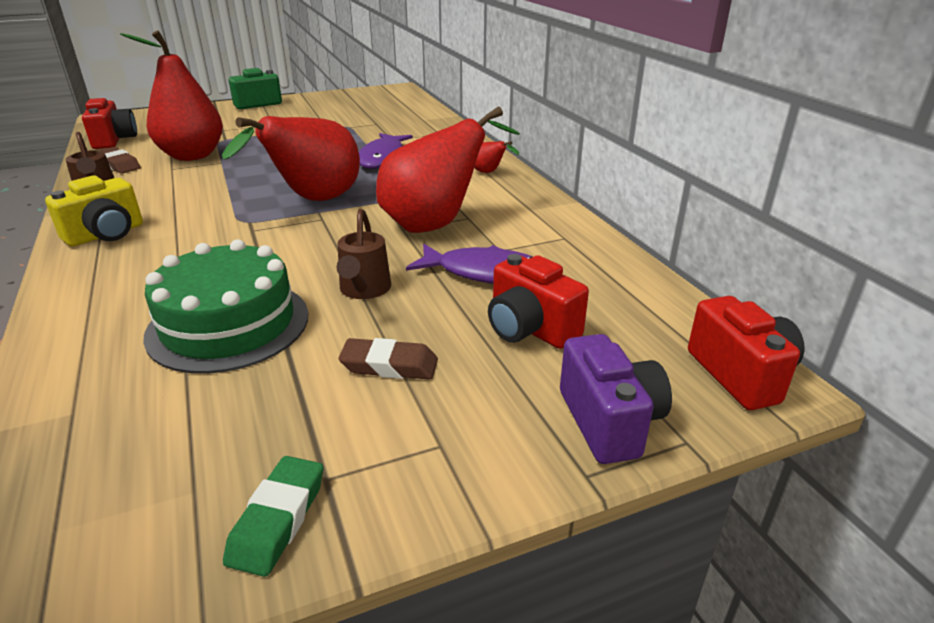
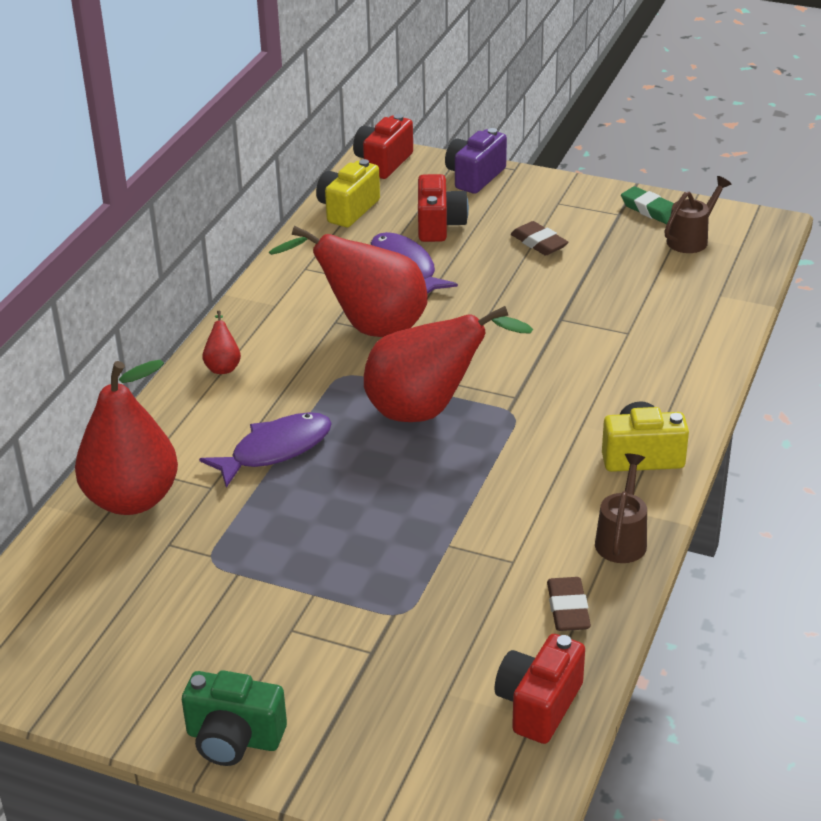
camera: 135 degrees left, 5 degrees up
red pear [120,30,223,161] -> red pear moved to [75,360,178,515]
green cake [143,239,308,374] -> none
green eraser [223,456,323,577] -> green eraser turned 75 degrees clockwise [621,186,674,224]
brown watering can [337,209,391,299] -> brown watering can moved to [664,176,731,253]
none -> yellow camera [316,159,380,227]

